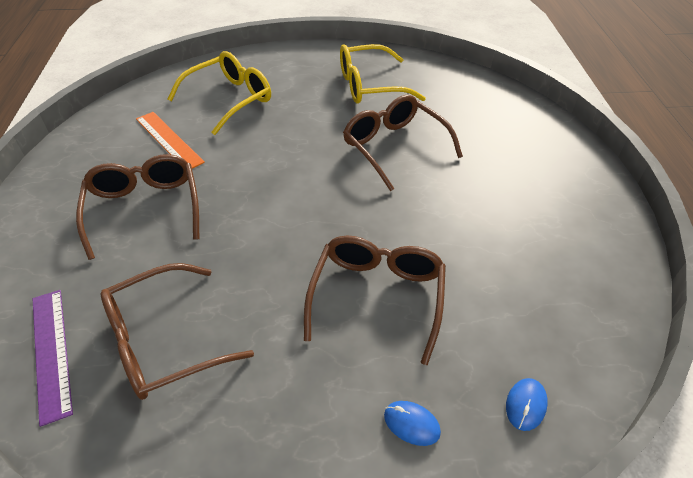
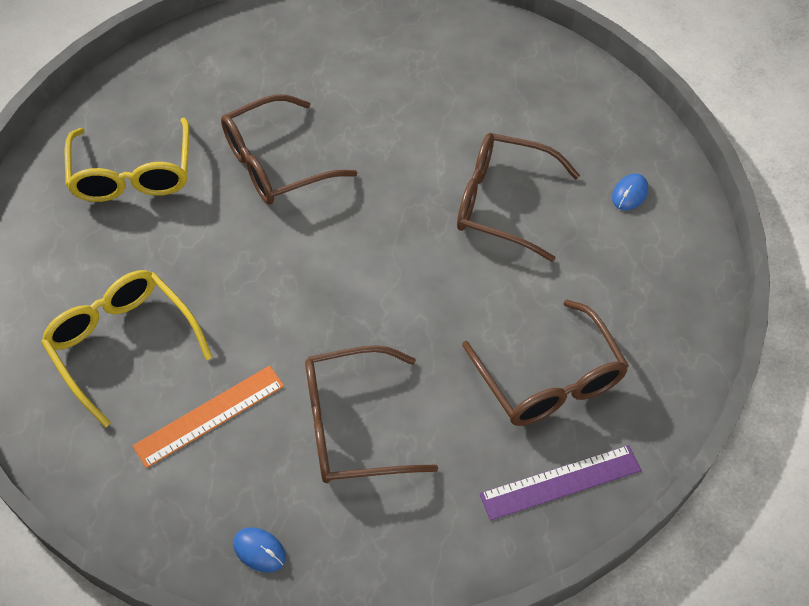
camera: 85 degrees left, 10 degrees up
blue mouse [506,378,548,431] -> blue mouse moved to [233,527,286,573]

